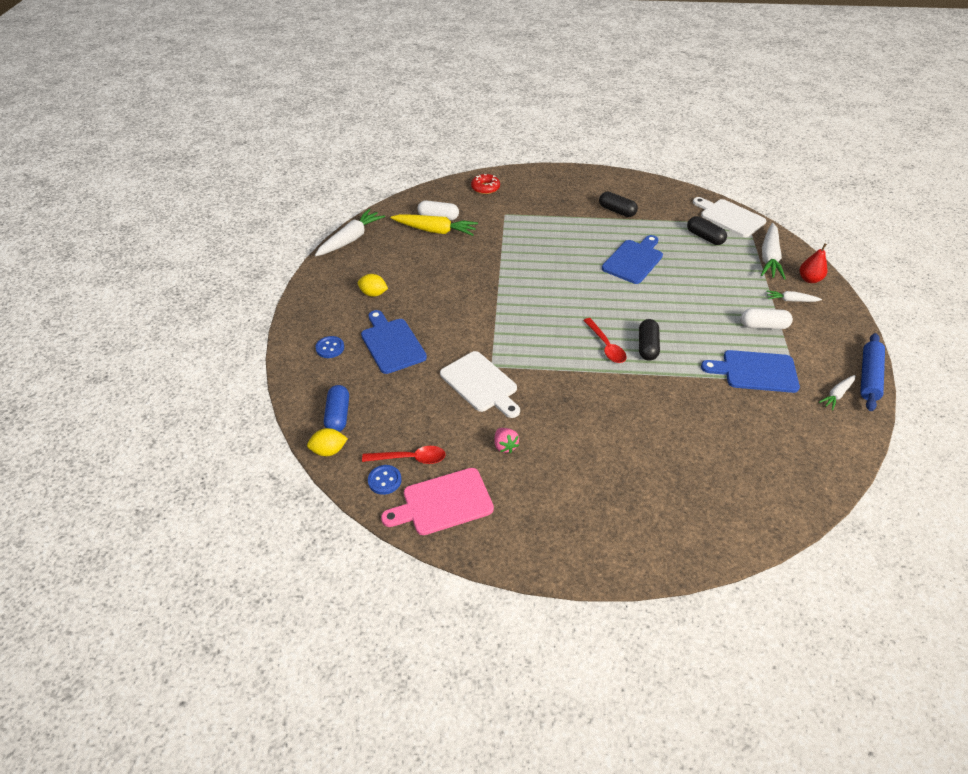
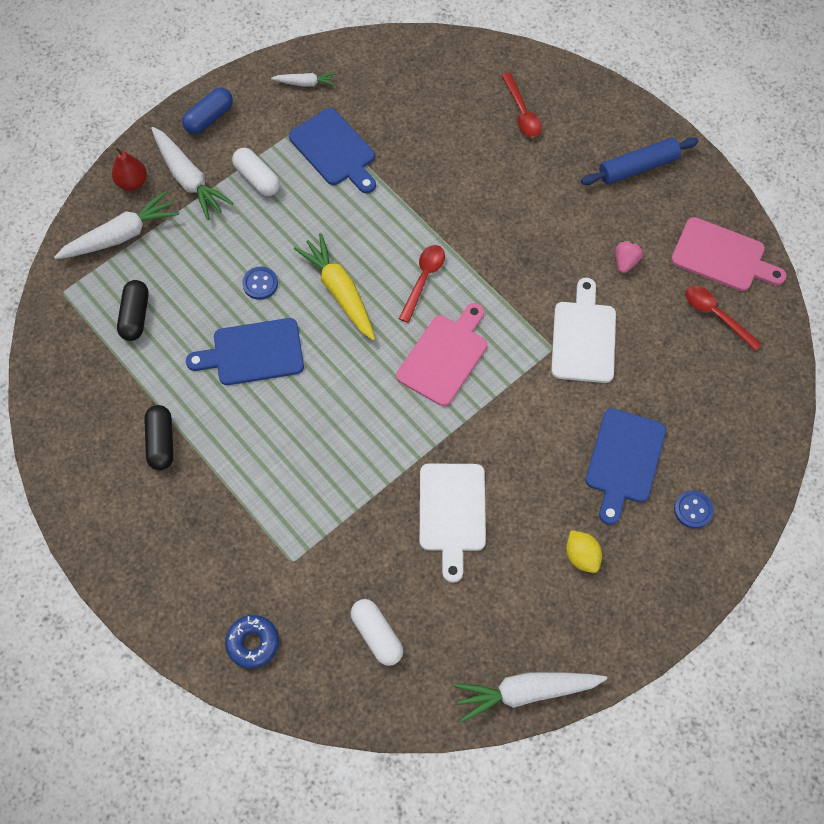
camera: 135 degrees left, 20 degrees up
yellow lemon [307,428,348,456] -> none
blue capsule [324,385,349,432] -> blue capsule moved to [182,88,233,134]
blue button [368,465,402,495] -> blue button moved to [242,267,278,300]
yellow carrot [391,214,478,236] -> yellow carrot moved to [294,233,375,341]
red donut [471,174,500,194] -> blue donut [225,615,279,669]
black capsule [639,319,660,360] -> none
white cutting board [693,197,766,237] -> white cutting board moved to [420,463,486,583]
white carrot [766,290,822,302] -> white carrot [151,127,234,220], size x1.85
blue rolling pin [860,333,885,411] -> blue rolling pin moved to [581,137,698,185]
none -> pink cutting board [396,303,487,406]
none -> red spoon [501,72,542,137]

